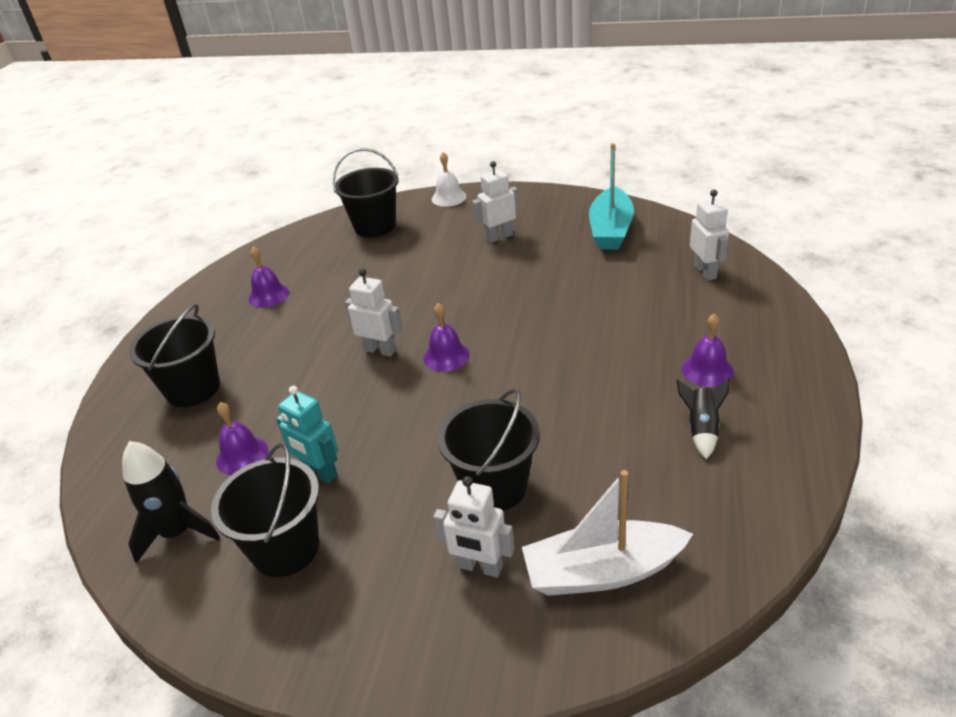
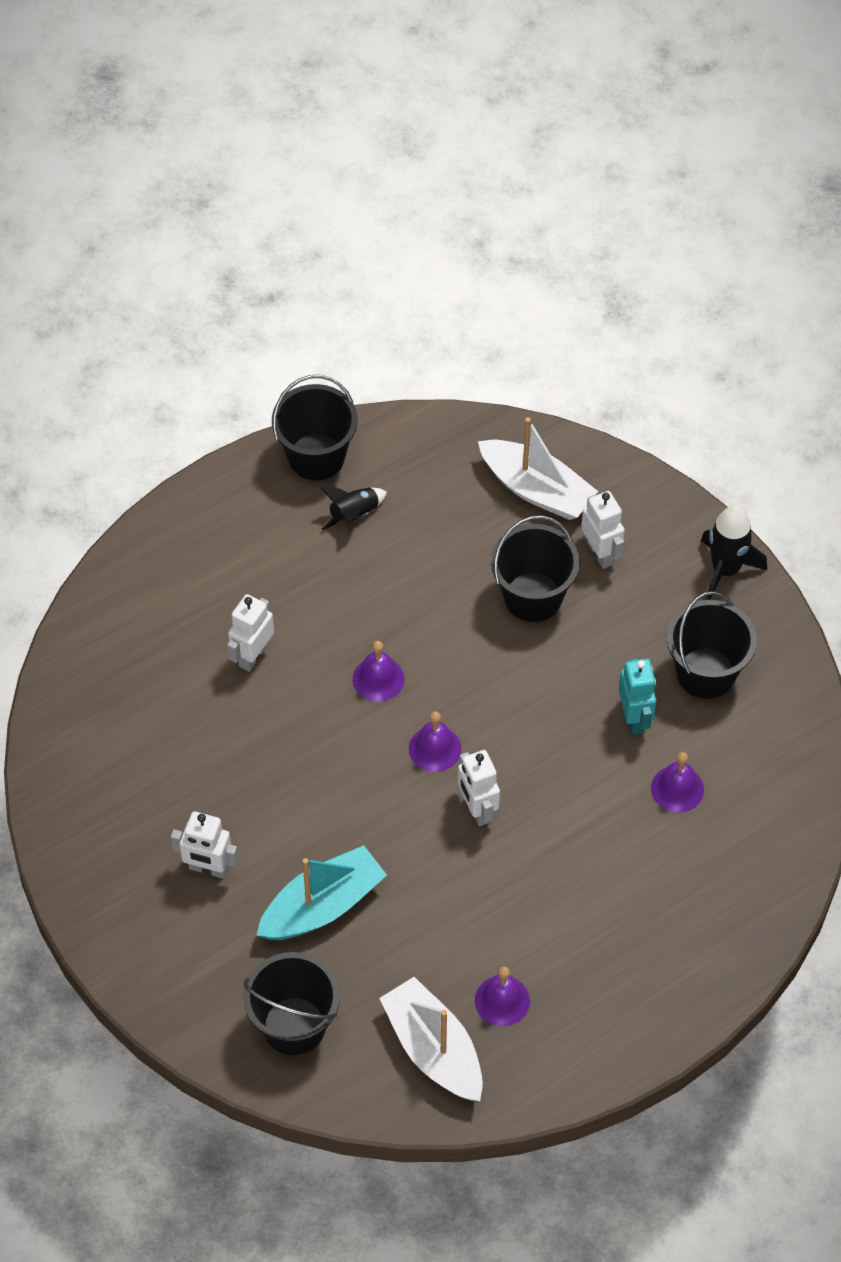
camera: 140 degrees left, 20 degrees up
black rocket [122,441,220,563] -> black rocket moved to [701,505,767,600]
black bucket [129,304,220,407] -> black bucket moved to [272,375,358,481]
white bell [432,152,466,207] -> none
turquoise boat [589,143,634,250] -> turquoise boat moved to [256,845,387,940]
purple bell [682,314,734,387] -> purple bell moved to [353,641,405,702]
white robot [690,190,729,281] -> white robot moved to [227,594,274,672]
none -> white boat [379,977,483,1101]

